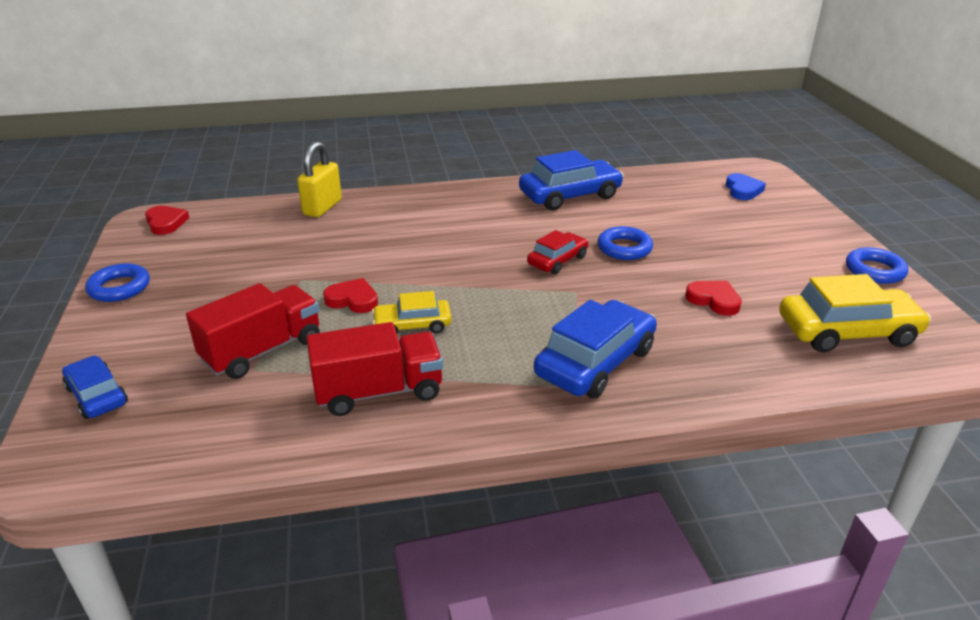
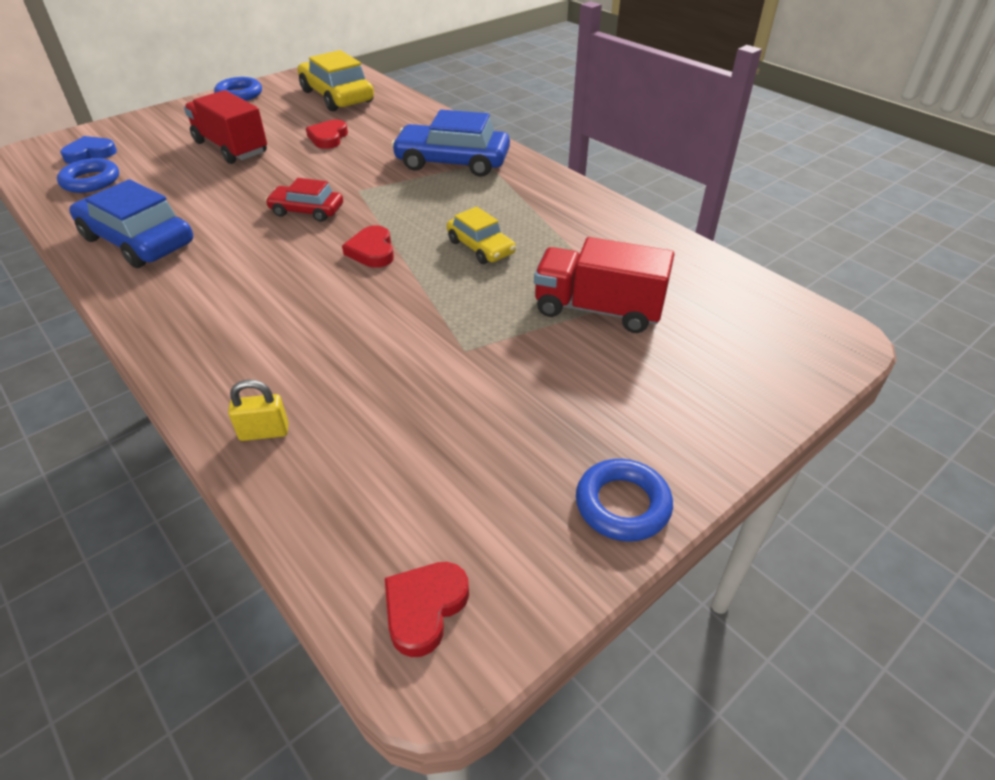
camera: 120 degrees left, 10 degrees up
blue car [62,356,128,419] -> none
yellow padlock [297,141,342,217] -> yellow padlock [228,380,289,441], size x0.60
red truck [306,322,443,416] -> red truck moved to [184,90,267,164]
red heart [323,278,378,313] -> red heart moved to [342,226,394,268]
blue ring [598,226,653,260] -> blue ring moved to [57,158,119,193]

